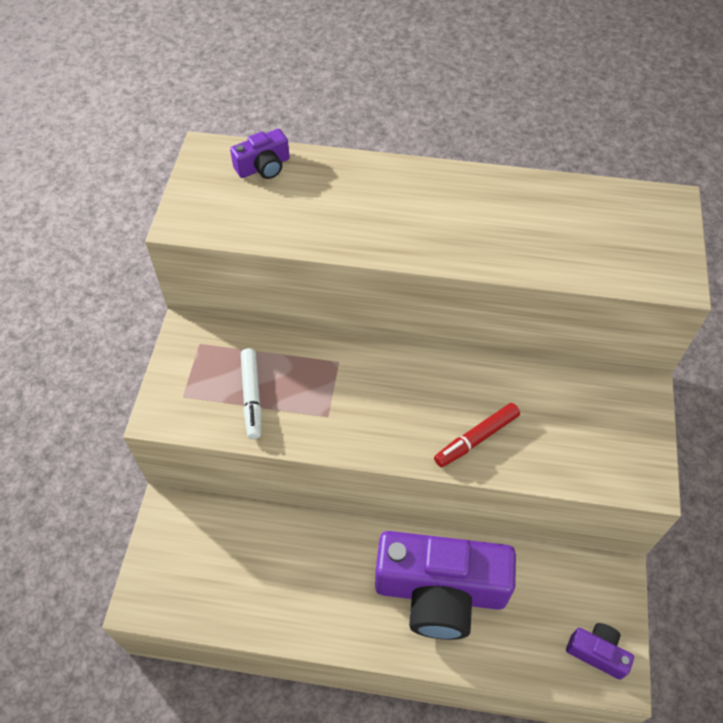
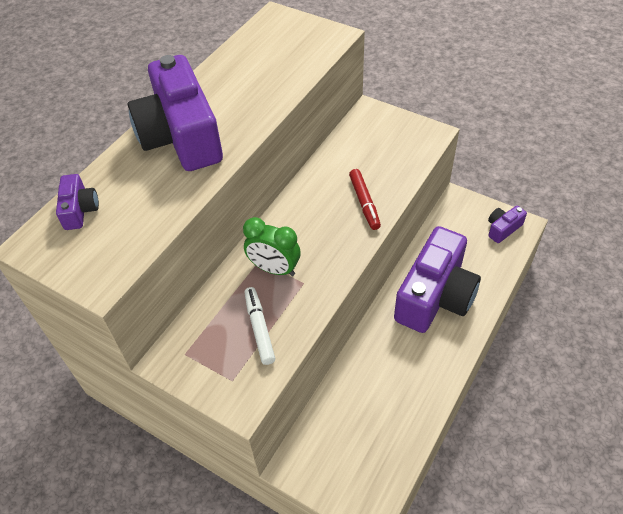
camera: 65 degrees left, 5 degrees down
white marker [241,348,261,439] -> white marker turned 120 degrees counterclockwise [244,287,275,365]
none -> purple camera [128,55,223,171]
none -> green clock [243,217,301,276]

